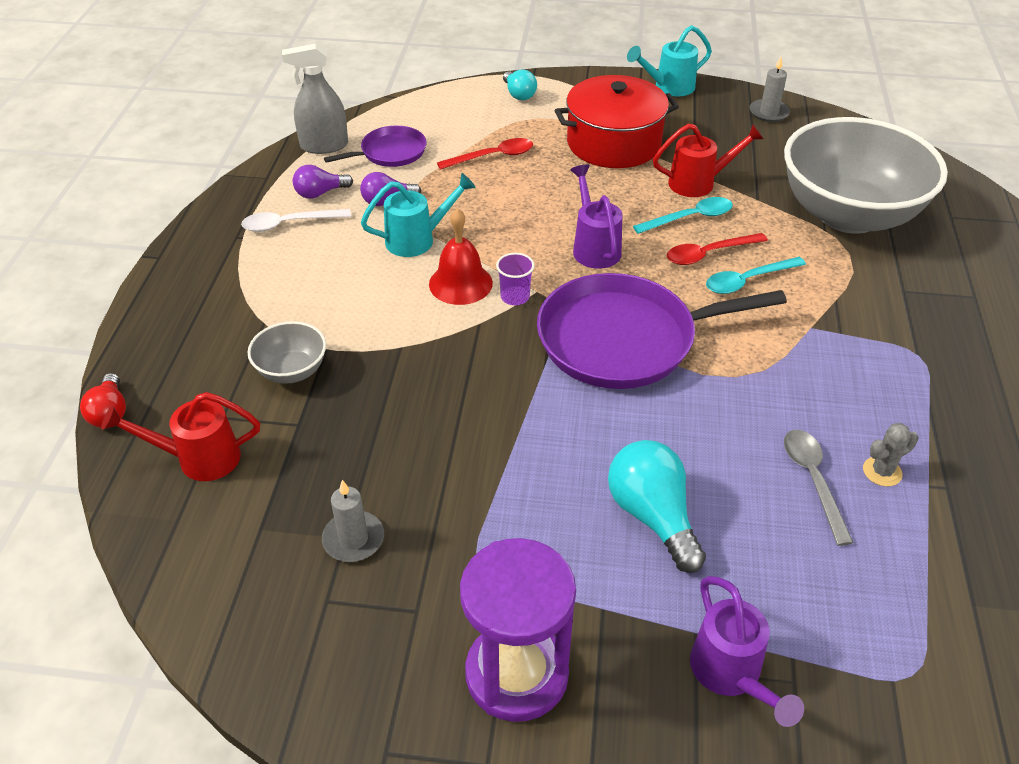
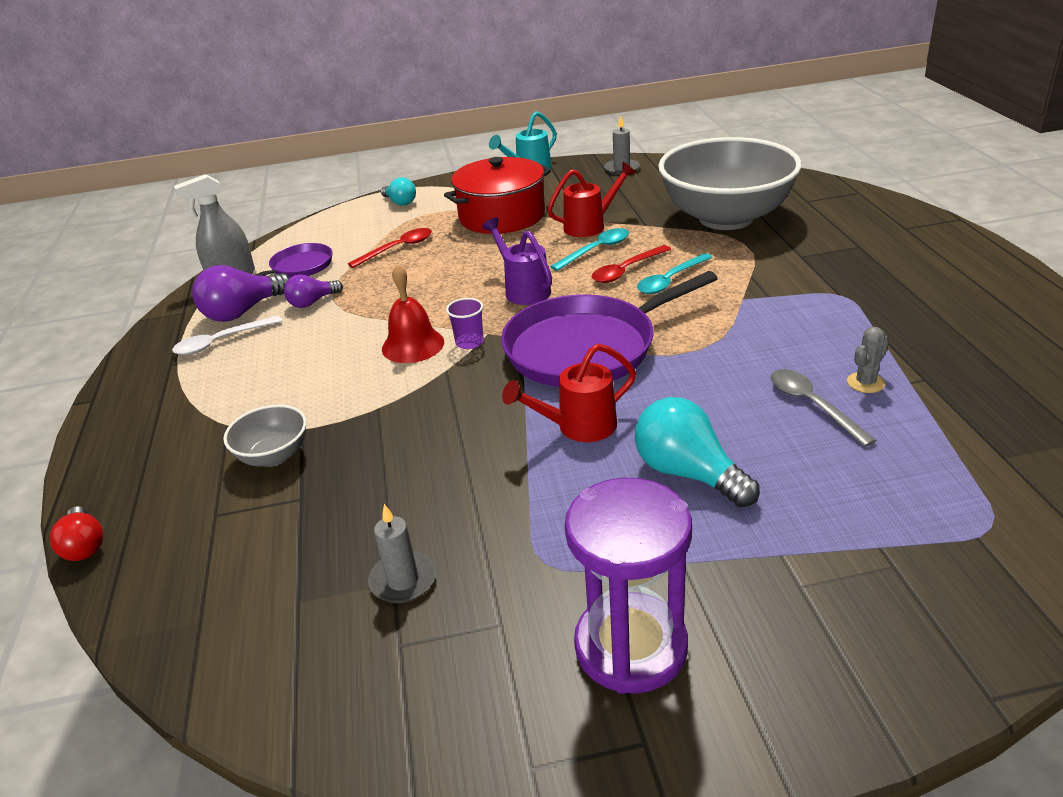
camera: 15 degrees left, 10 degrees down
red watering can [101,392,260,481] -> red watering can moved to [502,344,636,442]
purple light bulb [293,165,353,199] -> purple light bulb [192,265,290,322], size x1.67
turquoise watering can [361,173,476,257] -> none
purple watering can [690,576,804,727] -> none

